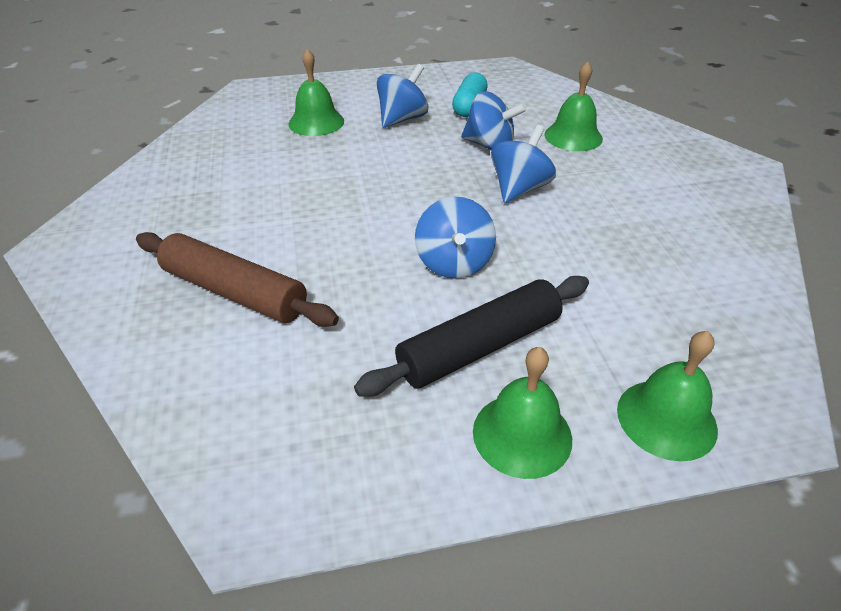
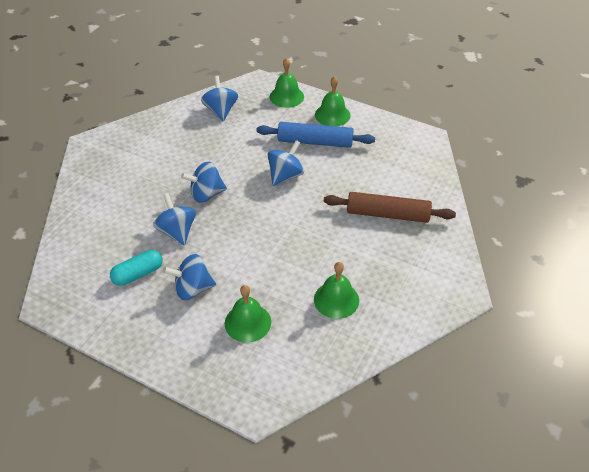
camera: 140 degrees left, 5 degrees up
brown rolling pin [136,232,339,327] -> brown rolling pin turned 60 degrees counterclockwise [324,192,456,223]
black rolling pin [354,276,589,397] -> blue rolling pin [256,122,375,148]
green bell [544,61,603,151] -> green bell moved to [314,262,359,319]
none -> blue spinning top [201,76,238,121]

